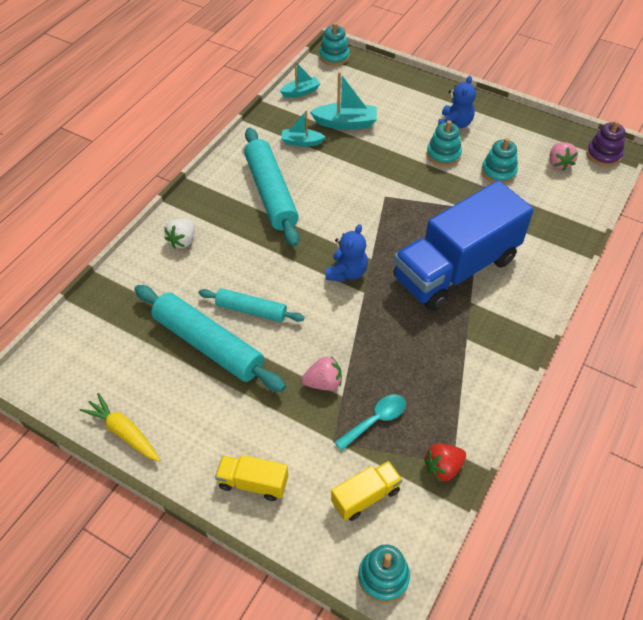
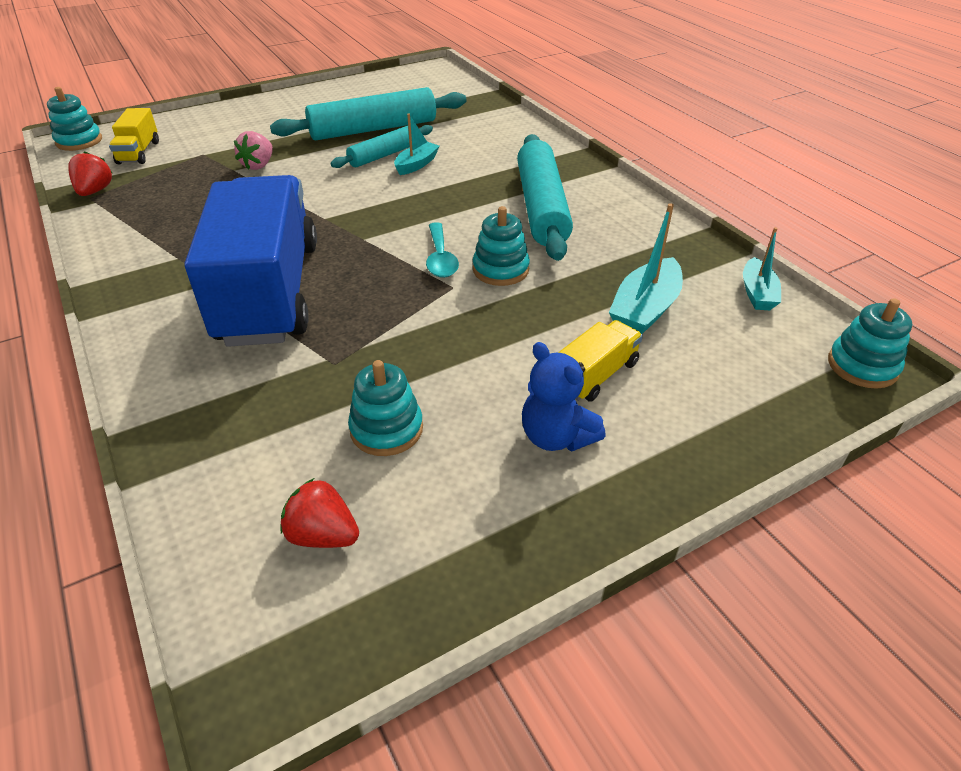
camera: 120 degrees right, 10 degrees down
yellow carrot [80,393,160,461] -> none
white strawberry [164,219,195,248] -> none
yellow truck [215,455,288,501] -> yellow truck moved to [558,320,643,402]
turquoise rolling pin [244,128,299,247] -> turquoise rolling pin turned 75 degrees clockwise [517,134,573,261]
turquoise boat [281,110,325,147] -> turquoise boat moved to [394,113,440,175]
blue teddy bear [325,224,368,282] -> none
turquoise spoon [334,394,406,451] -> turquoise spoon moved to [426,222,459,278]
turquoise stacking toy [427,120,462,166] -> turquoise stacking toy moved to [473,206,530,286]
pink strawberry [549,142,578,171] -> red strawberry [280,478,359,548]
purple stacking toy [587,121,626,167] -> none

